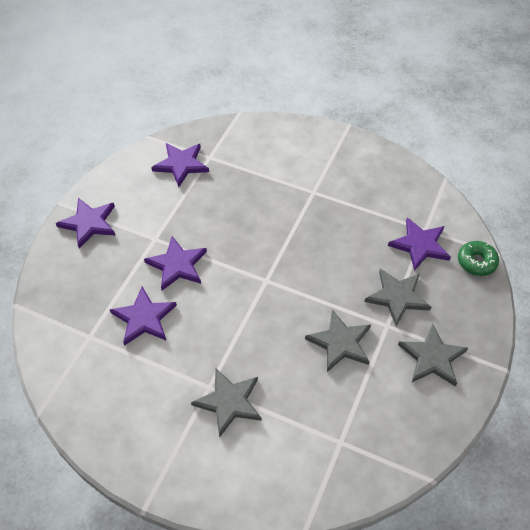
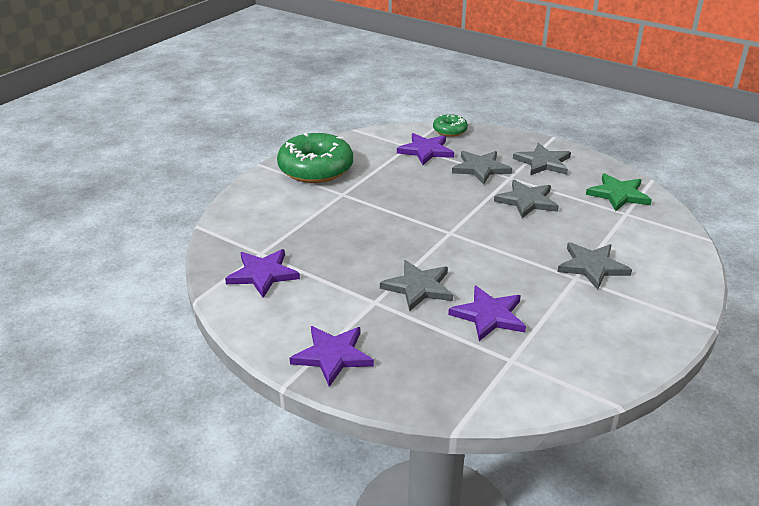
camera: 80 degrees left, 20 degrees down
purple star [144,236,207,291] -> grey star [380,260,453,312]
none -> green donut [277,133,353,183]
none -> green star [586,173,652,211]

